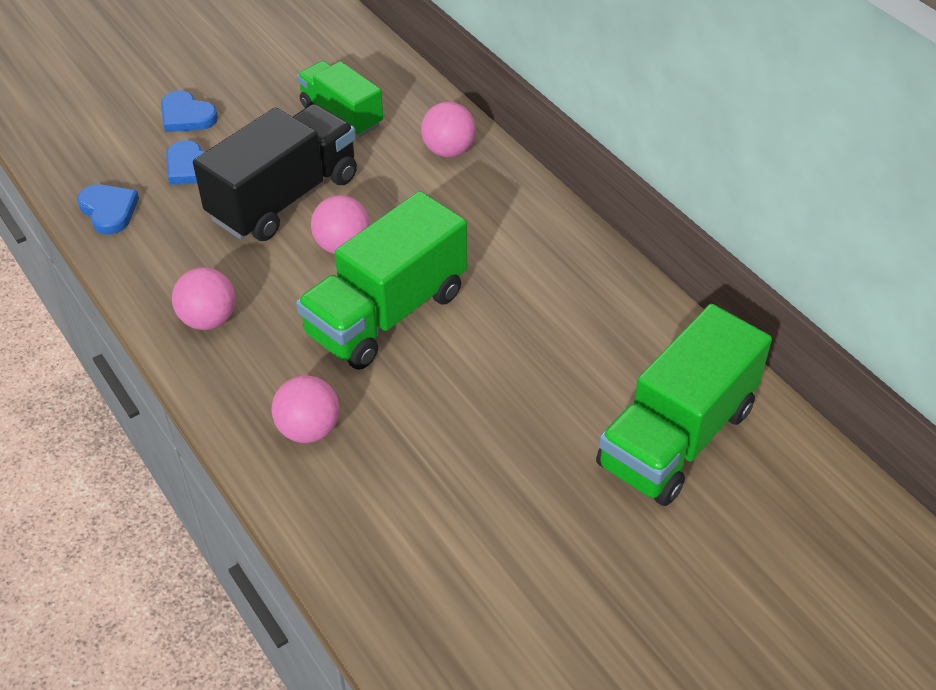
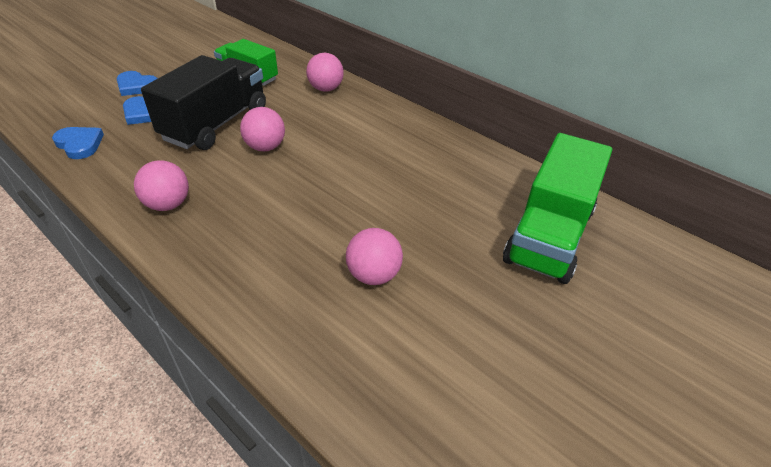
camera: 15 degrees left, 5 degrees down
pink ball [272,376,340,443] -> pink ball moved to [346,228,403,285]
green truck [296,191,467,370] -> none

